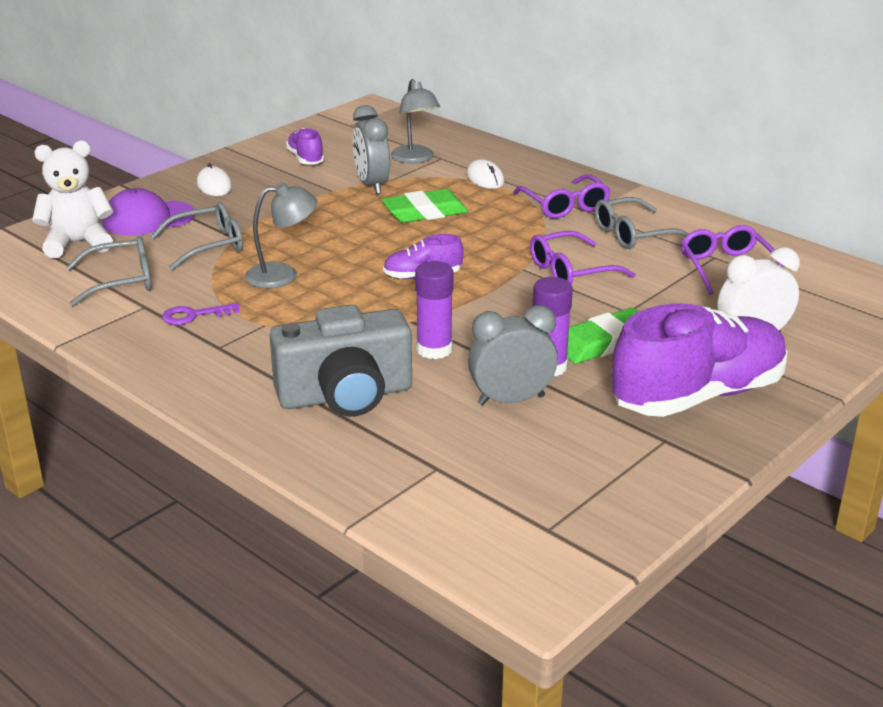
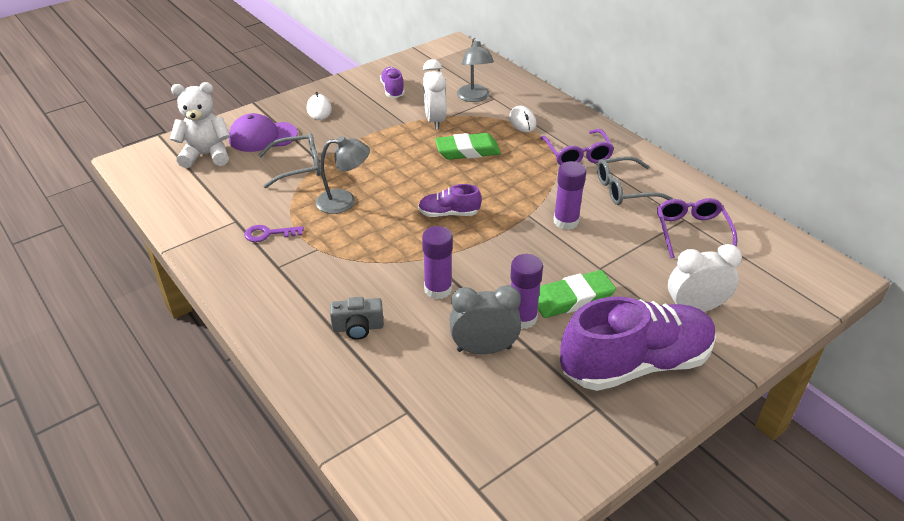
camera: 10 degrees right, 10 degrees up
grey glasses [66,236,152,306] -> none
grey camera [270,305,412,417] -> grey camera [330,297,384,340], size x0.49
grey clock [353,105,390,194] -> white clock [423,59,446,130]
purple glasses [530,231,636,285] -> purple glue stick [554,161,586,230]

